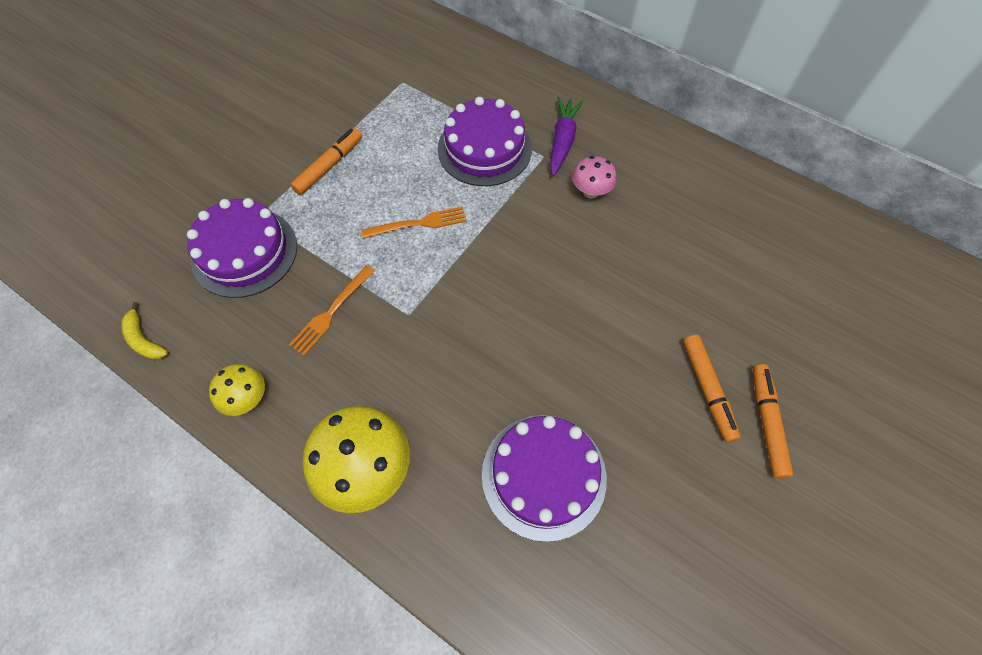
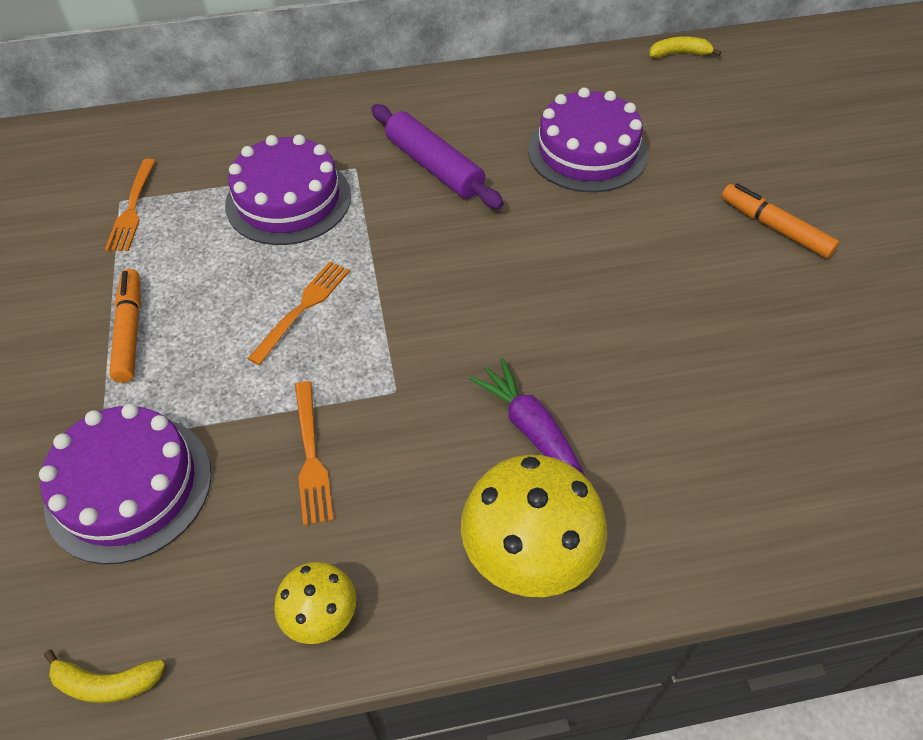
camera: 45 degrees left, 10 degrees down
purple cake [482,415,607,542] -> purple cake moved to [528,87,648,193]
purple carrot [550,97,583,176] -> purple carrot moved to [469,358,585,476]
pink mushroom [572,156,617,198] -> purple rolling pin [371,104,504,209]
orange marker [683,334,741,442] -> none
none -> orange fork [105,159,156,251]
none -> yellow banana [650,36,721,58]

